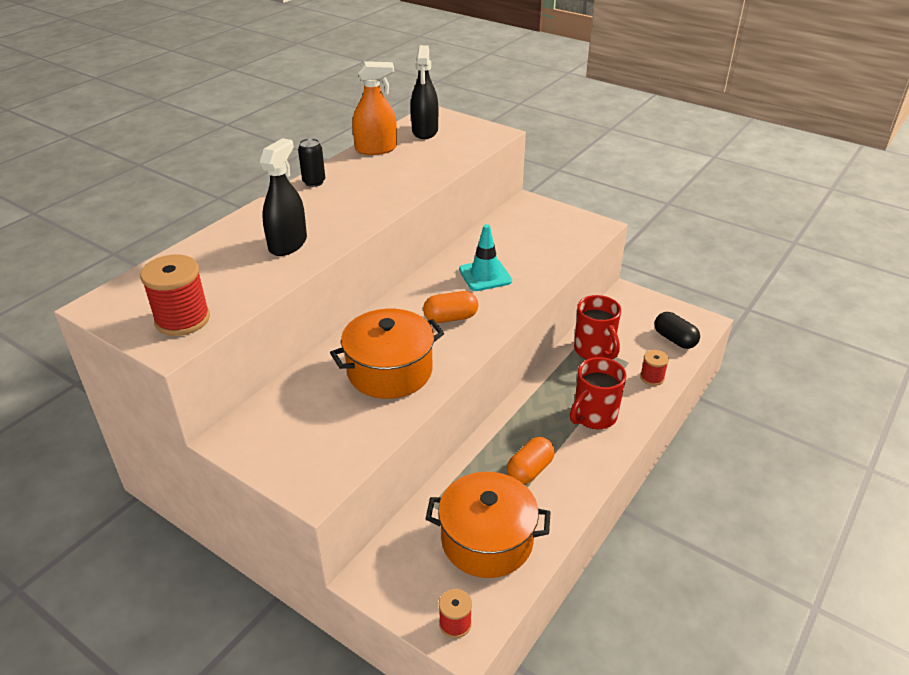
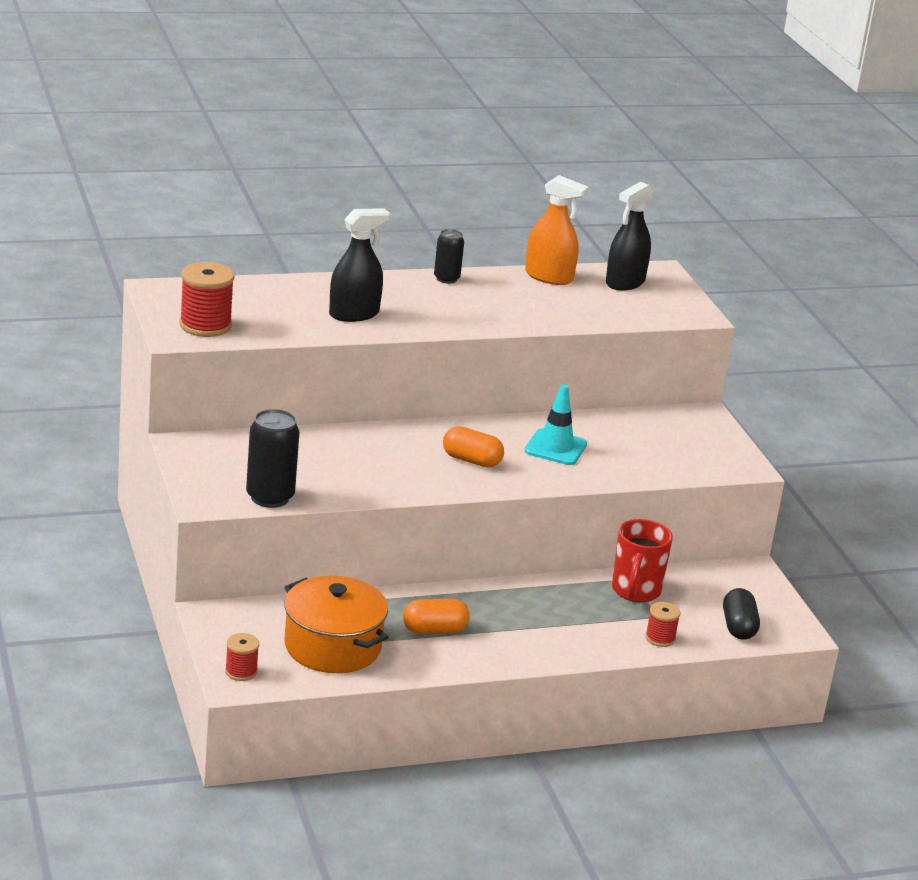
camera: 35 degrees right, 10 degrees down
orange pot [330,309,444,399] -> none
red mug [570,357,626,429] -> none
none -> black can [246,409,300,508]

